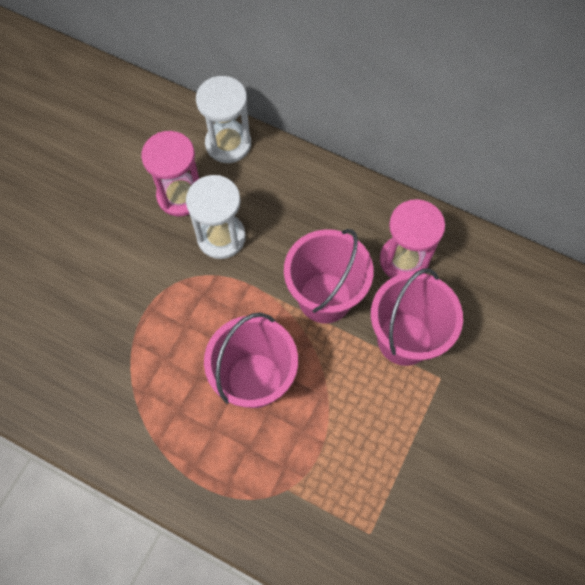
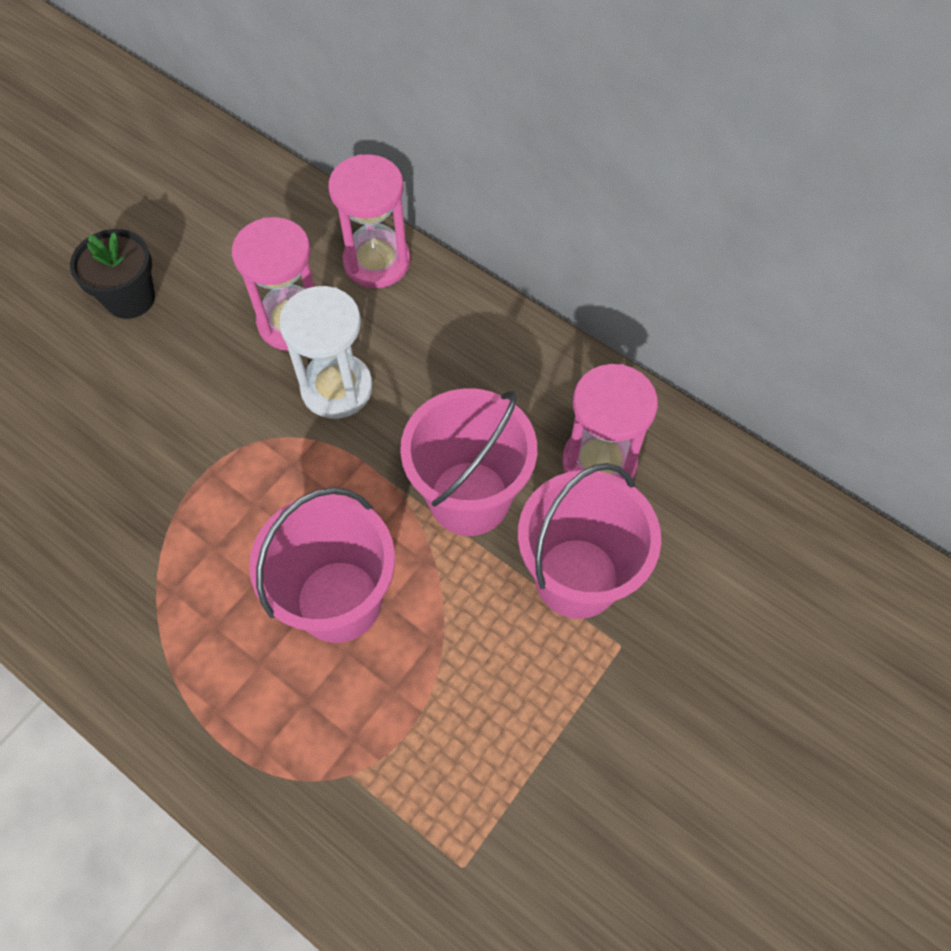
camera: 10 degrees right, 5 degrees down
white hourglass [196,76,251,163] -> pink hourglass [328,154,411,288]
none -> black flower pot [70,229,155,319]

